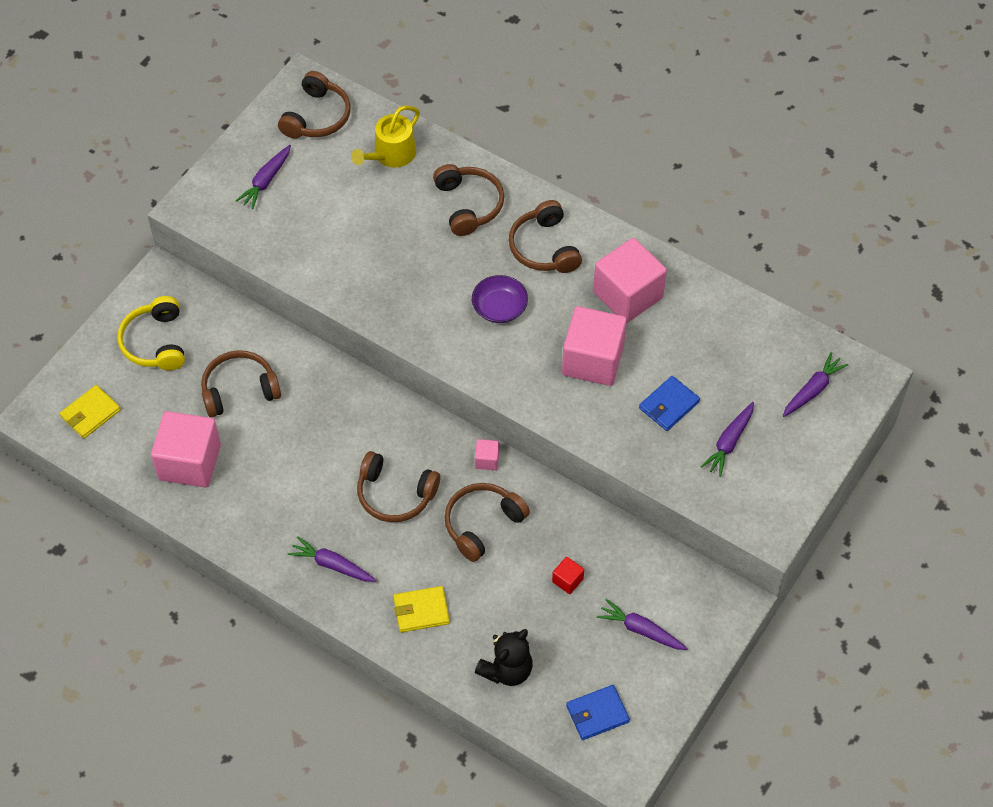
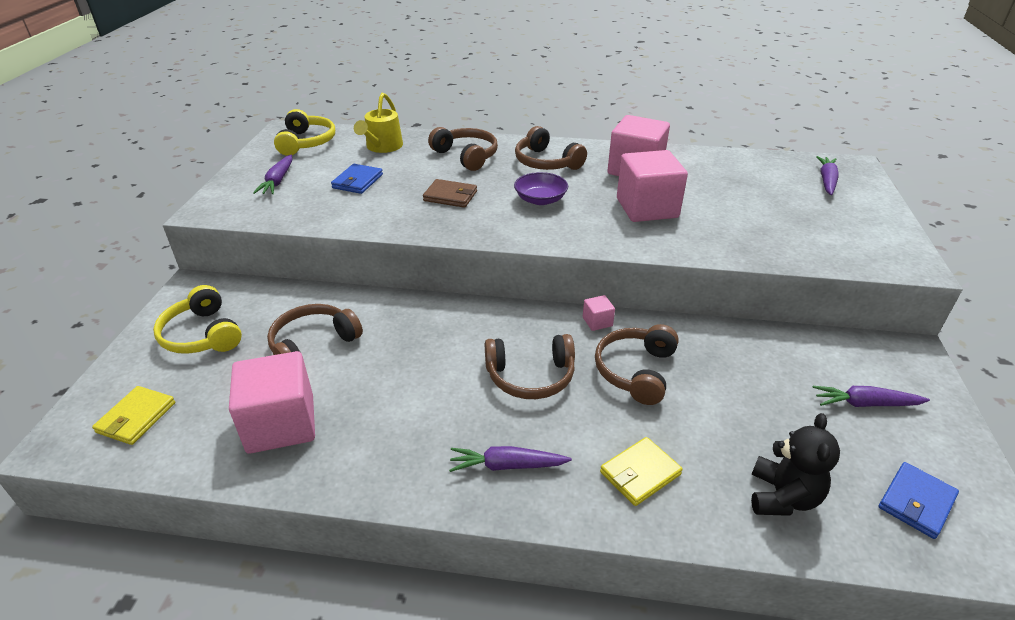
camera: 25 degrees left, 20 degrees down
brown headphones [278,71,351,139] -> yellow headphones [274,109,335,156]
red cube [552,557,584,594] -> none
blue wallet [639,376,700,431] -> blue wallet moved to [331,164,383,194]
purple carrot [700,402,754,477] -> none
none -> brown wallet [423,179,477,208]

